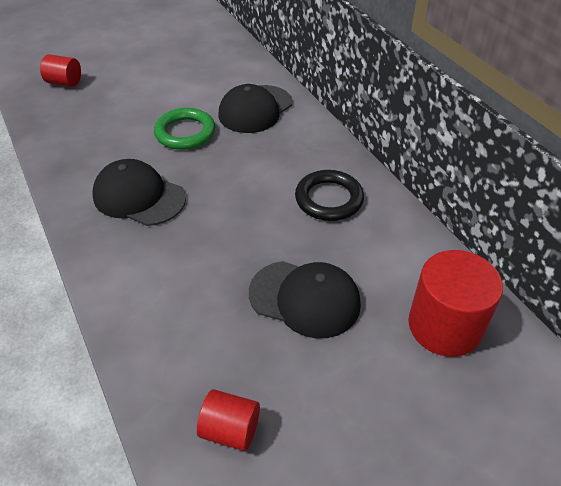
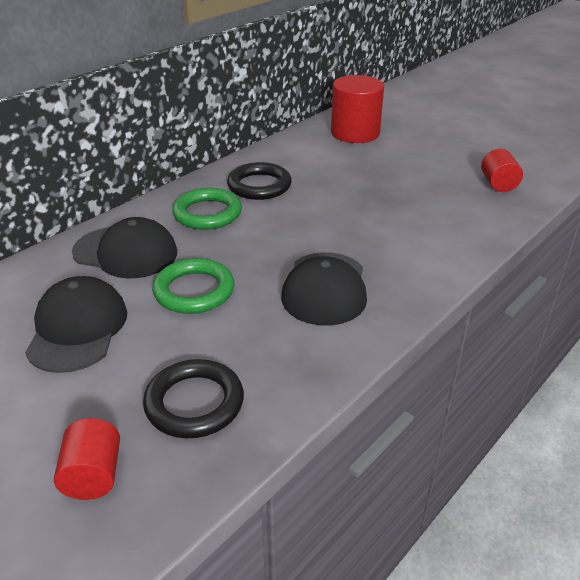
camera: 110 degrees left, 10 degrees down
black cap [249,261,361,339] -> black cap moved to [25,276,127,373]
none -> black ring [143,359,244,438]
none -> green ring [172,188,242,230]

